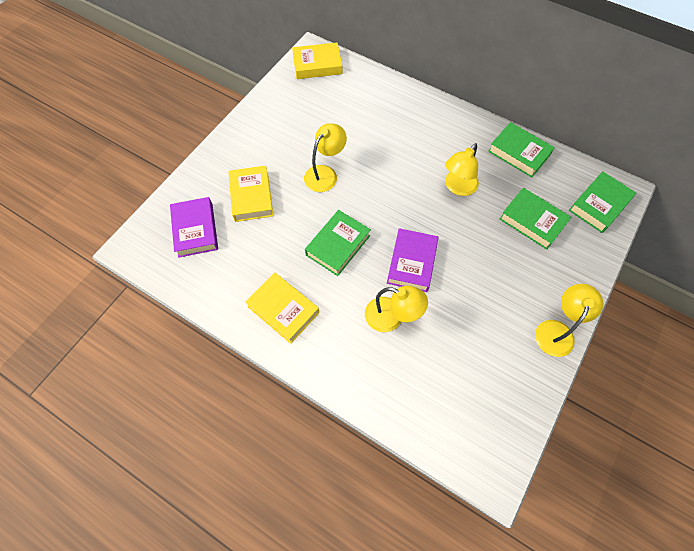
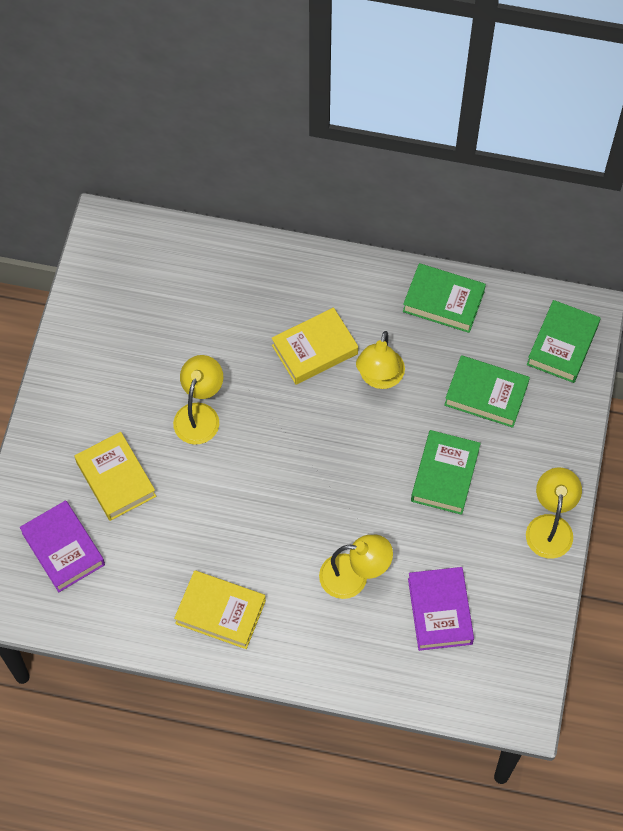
camera: 20 degrees left, 0 degrees up
yellow book [292,42,342,79] -> yellow book moved to [272,308,358,385]
green book [305,210,371,276] -> green book moved to [411,430,481,515]
purple book [387,228,438,292] -> purple book moved to [408,567,474,651]

